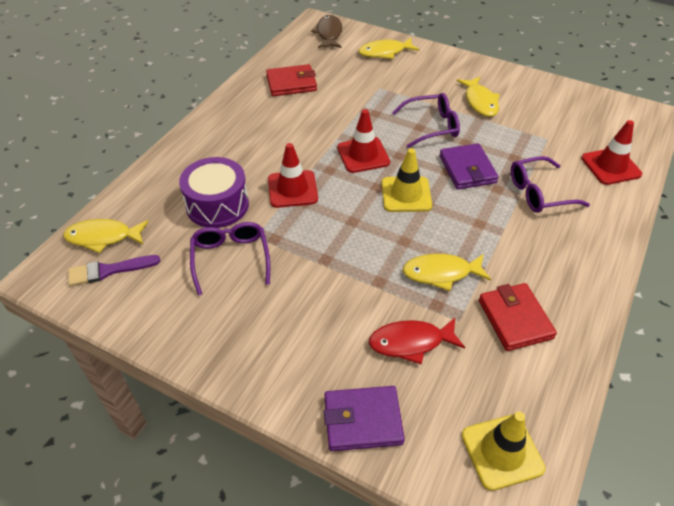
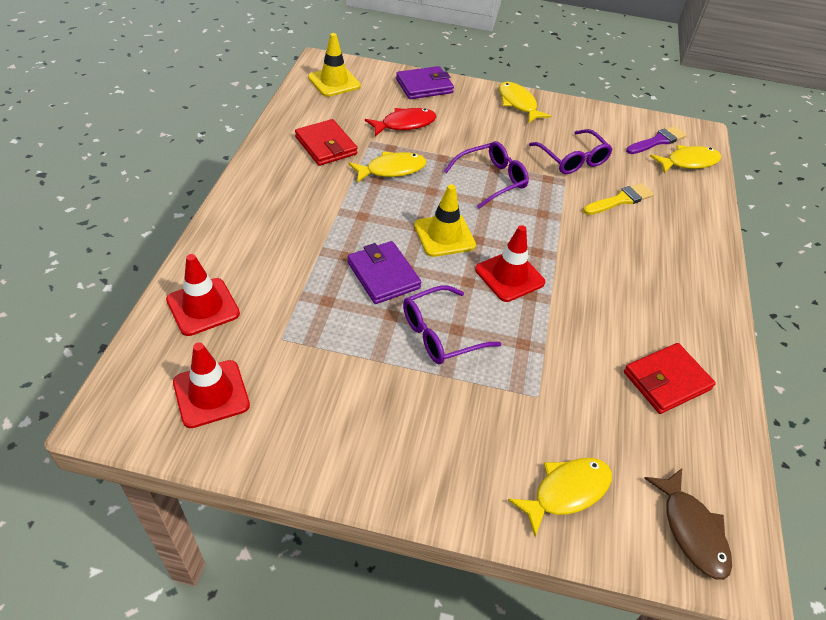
camera: 160 degrees right, 0 degrees up
purple drum [179,157,249,228] -> yellow brush [583,183,654,215]
red traffic cone [268,143,318,208] -> red traffic cone moved to [173,343,250,428]
yellow fish [457,77,500,117] -> yellow fish moved to [499,82,551,123]
purple glasses [511,156,590,213] -> purple glasses moved to [444,141,529,208]

